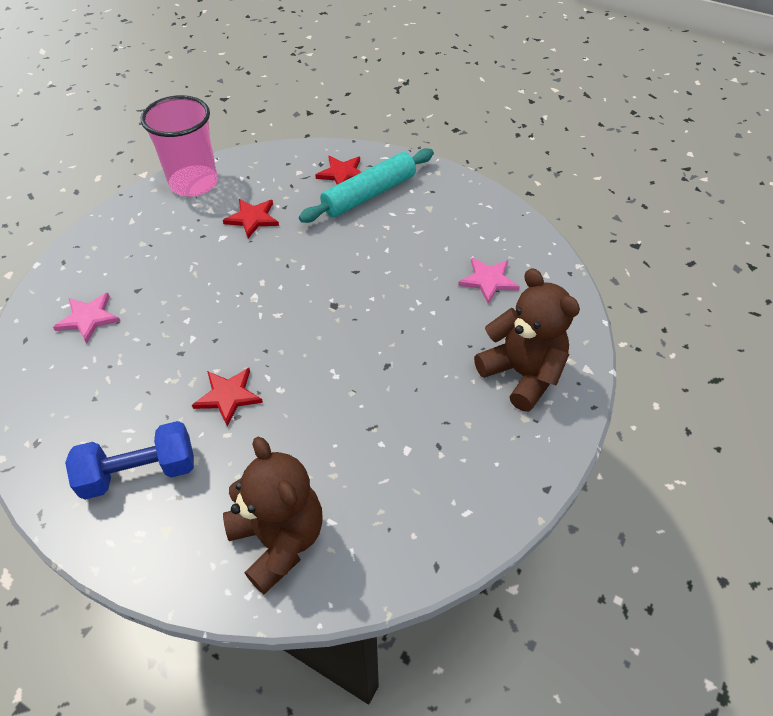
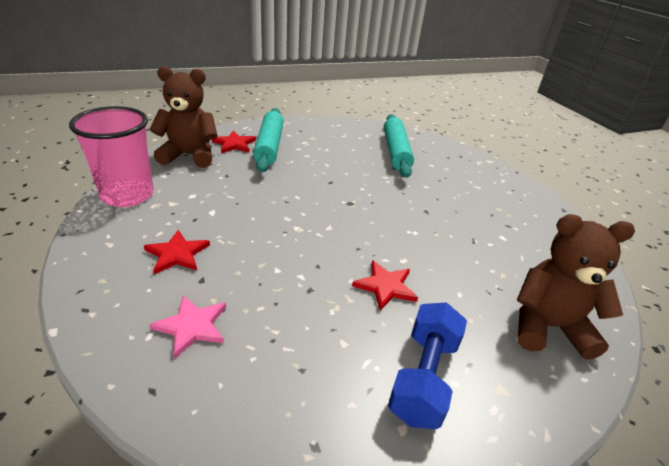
camera: 55 degrees left, 15 degrees down
red star [223,199,279,238] -> red star moved to [144,230,210,274]
pink star [458,258,520,304] -> turquoise rolling pin [384,114,414,178]
brown teddy bear [474,268,580,412] -> brown teddy bear moved to [149,66,218,168]

